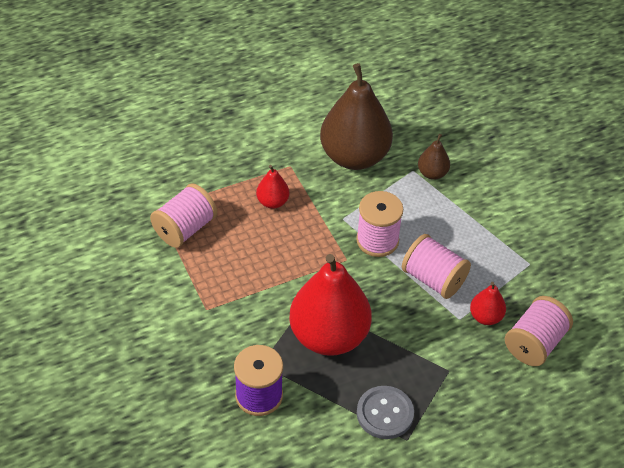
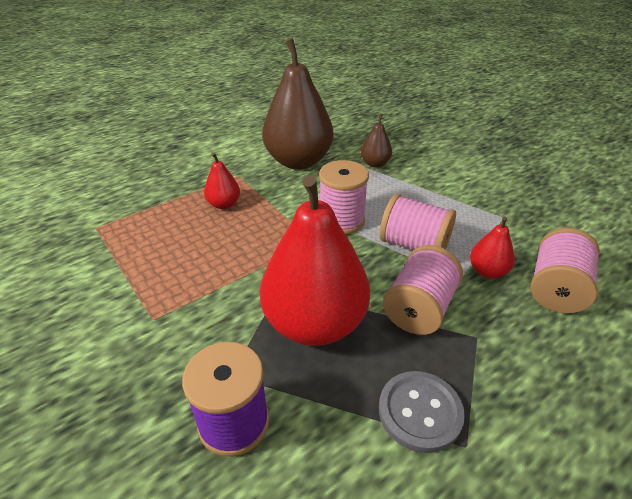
camera: 10 degrees left, 10 degrees down
pink spool [150,183,217,248] -> pink spool moved to [383,245,463,335]

